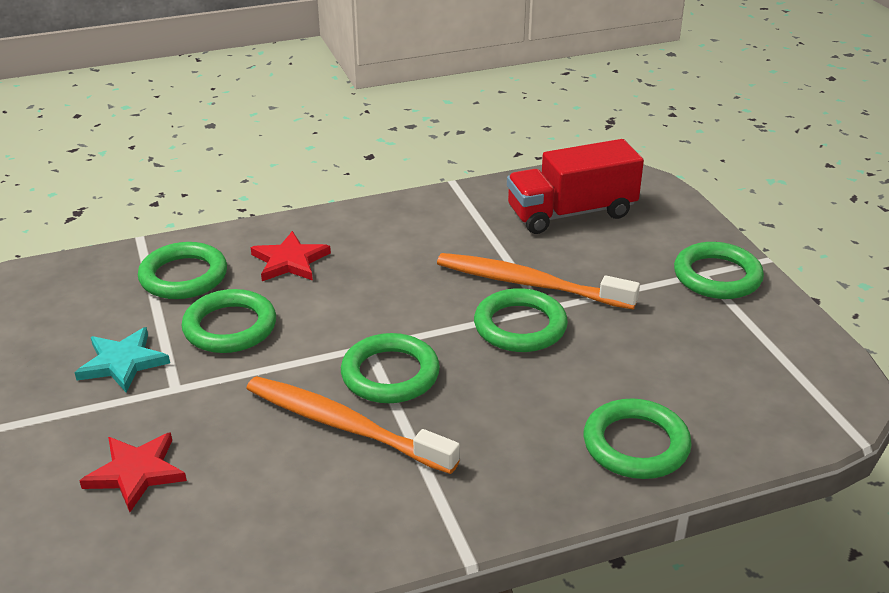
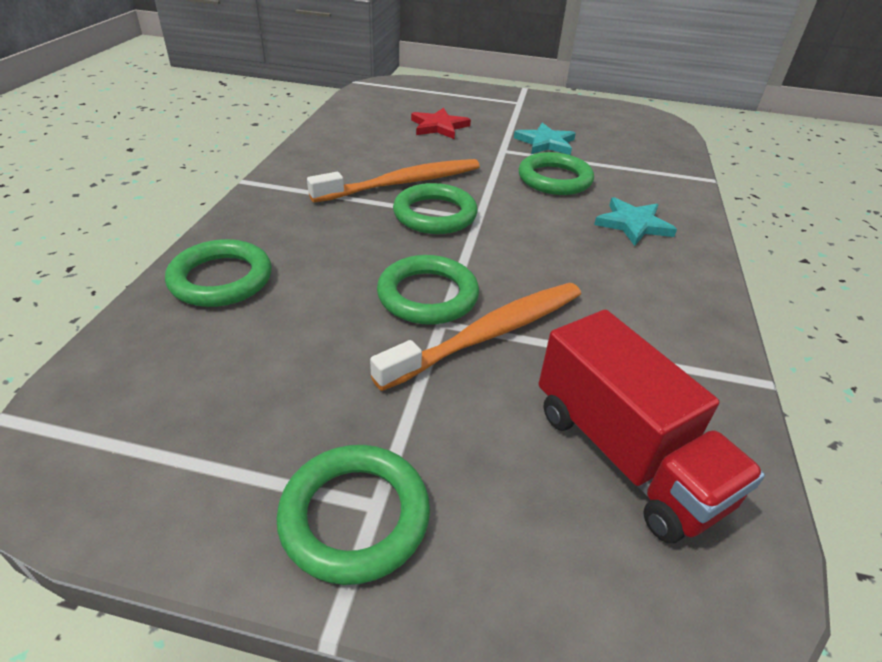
camera: 120 degrees right, 5 degrees up
green ring [138,242,227,299] -> none
red star [251,231,331,281] -> turquoise star [594,197,677,246]
red truck [507,139,644,234] -> red truck turned 135 degrees clockwise [539,310,765,543]

